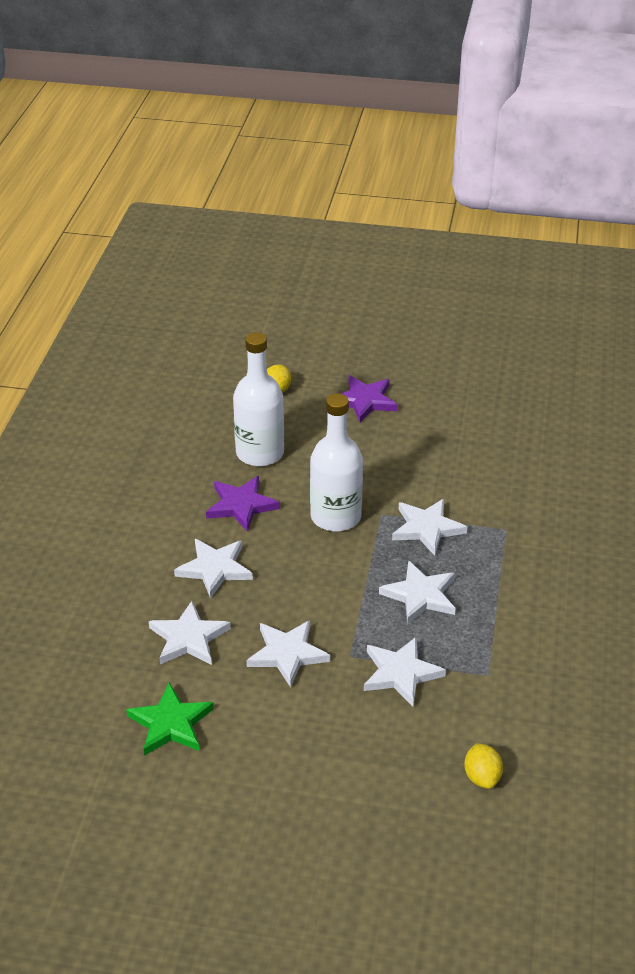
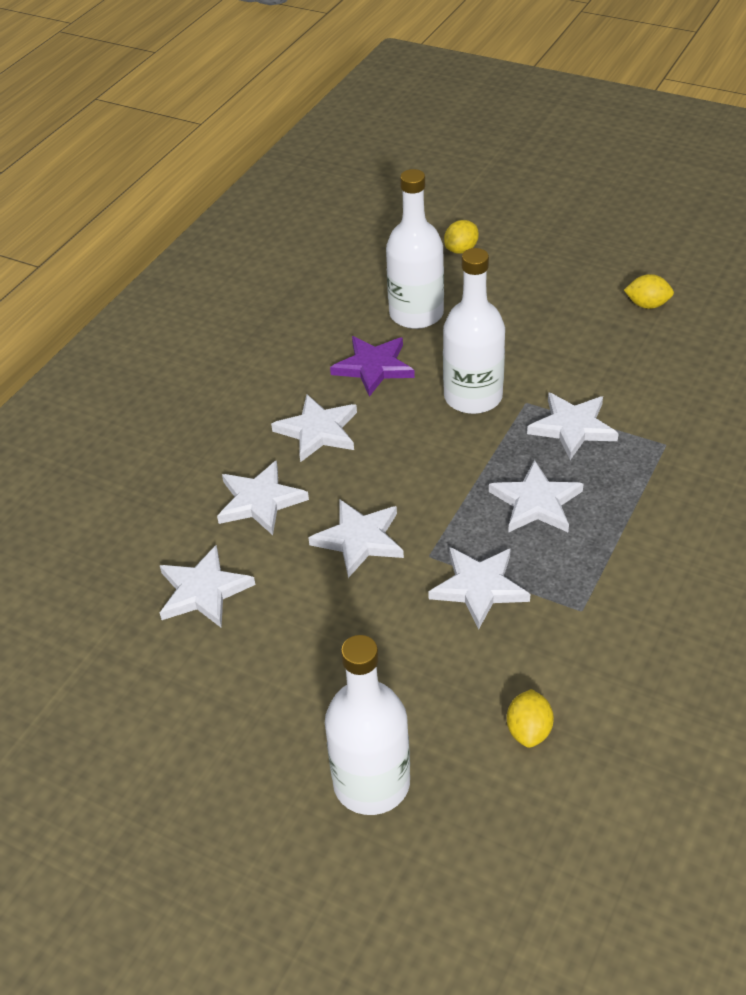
camera: 20 degrees right, 5 degrees up
green star [126,683,214,756] -> white star [160,545,255,628]
purple star [340,375,398,423] -> none
none -> white bottle [325,635,410,815]
none -> yellow lemon [624,274,674,309]

